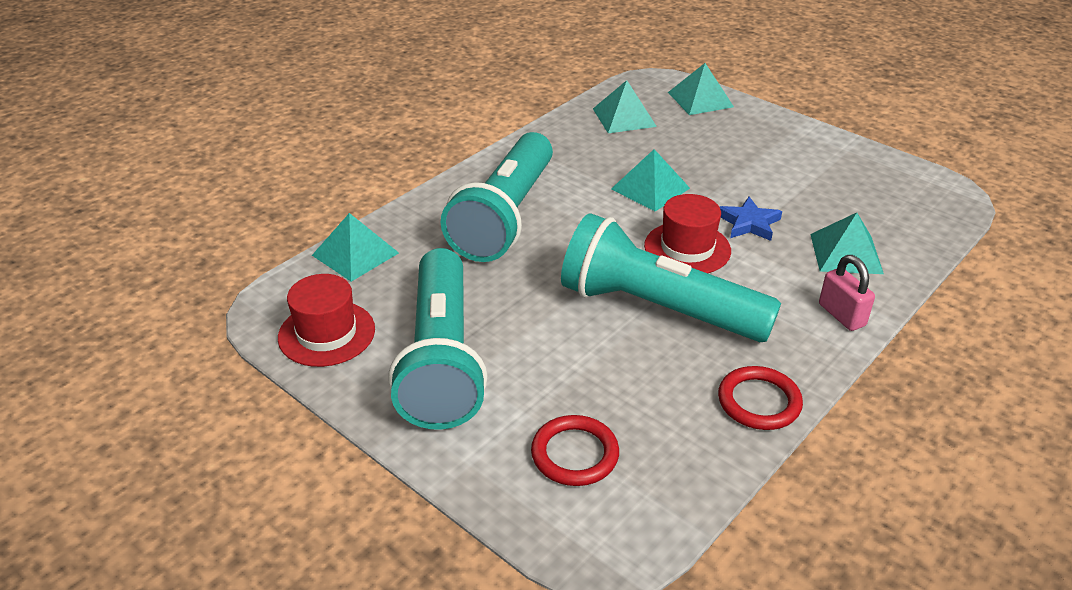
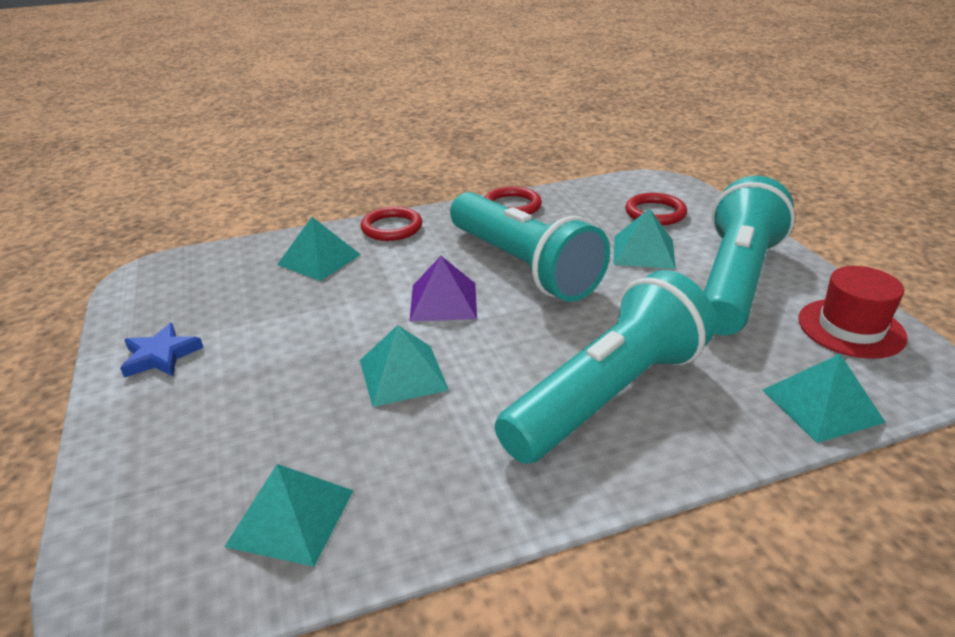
camera: 150 degrees left, 5 degrees down
red hat [644,194,731,273] -> purple pyramid [410,256,477,321]
turquoise pyramid [668,63,734,115] -> turquoise pyramid moved to [613,208,676,269]
blue star [720,197,782,241] -> blue star moved to [120,323,204,378]
pink padlock [819,255,875,331] -> red ring [360,207,422,241]

